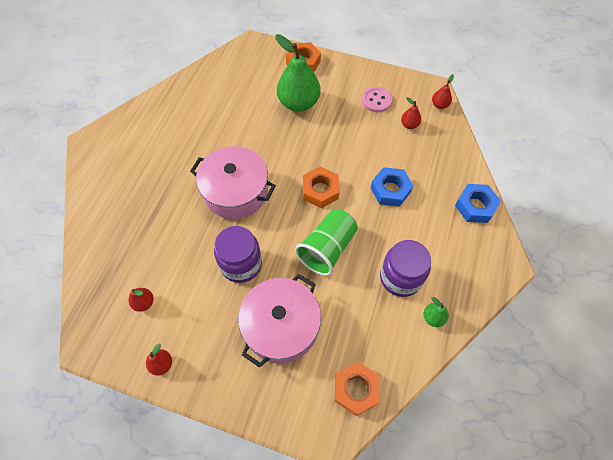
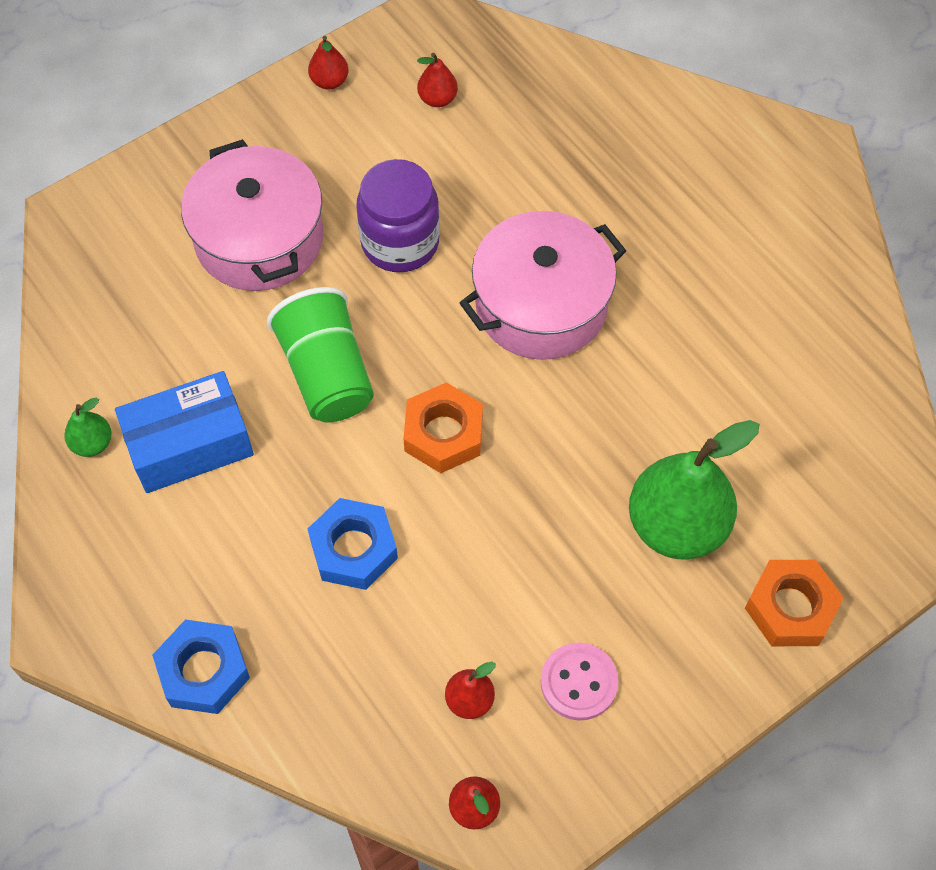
camera: 125 degrees right, 0 degrees up
orange nut [335,362,380,416] -> none
purple jar [380,240,431,297] -> blue box [115,371,254,493]

